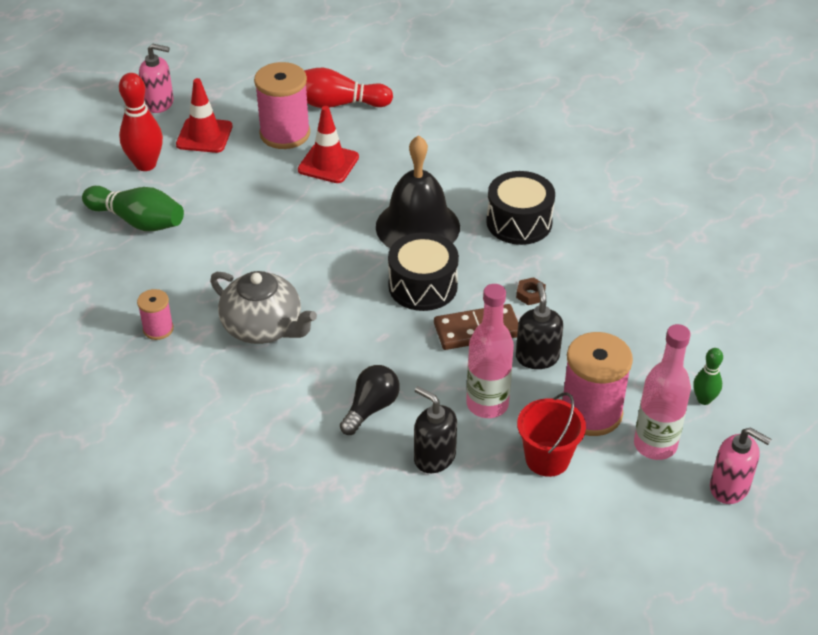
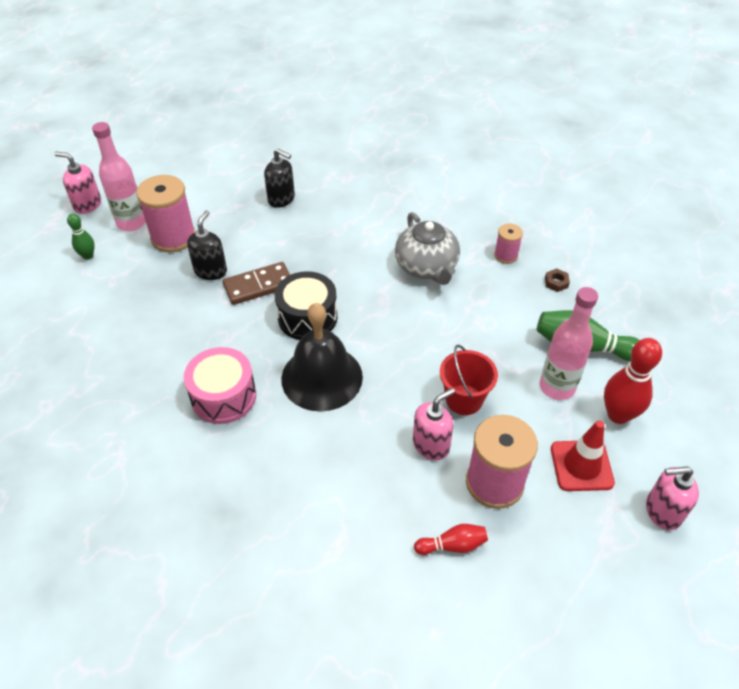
camera: 170 degrees right, 5 degrees up
grey teapot [210,271,317,344] -> grey teapot turned 135 degrees counterclockwise [395,212,460,285]
red traffic cone [298,106,359,183] -> pink soap dispenser [413,388,455,460]
red bowling pin [304,68,393,108] -> red bowling pin [414,524,488,555], size x0.56
black light bulb [340,365,400,435] -> none
pink bottle [466,284,514,418] -> pink bottle moved to [540,287,598,400]
black drum [486,171,555,245] -> pink drum [184,347,256,424]
brown nut [516,277,546,305] -> brown nut moved to [545,268,570,292]
black soap dispenser [516,282,563,369] -> black soap dispenser turned 150 degrees counterclockwise [187,210,227,280]
red bucket [517,392,586,477] -> red bucket moved to [440,345,498,415]

